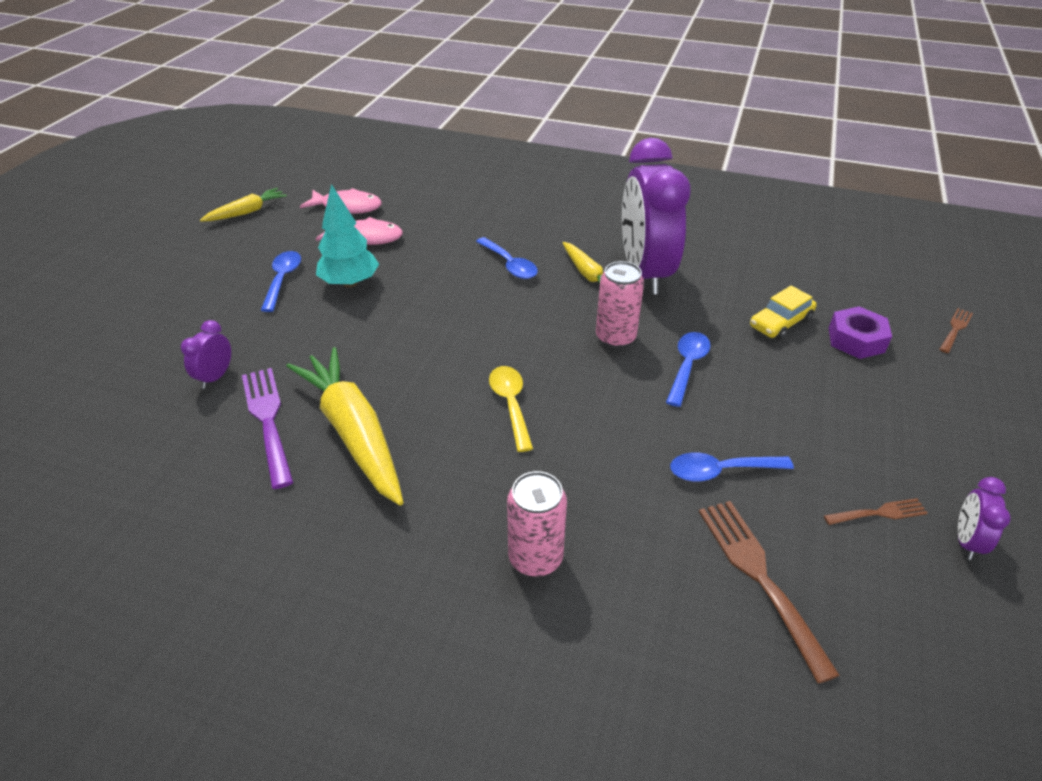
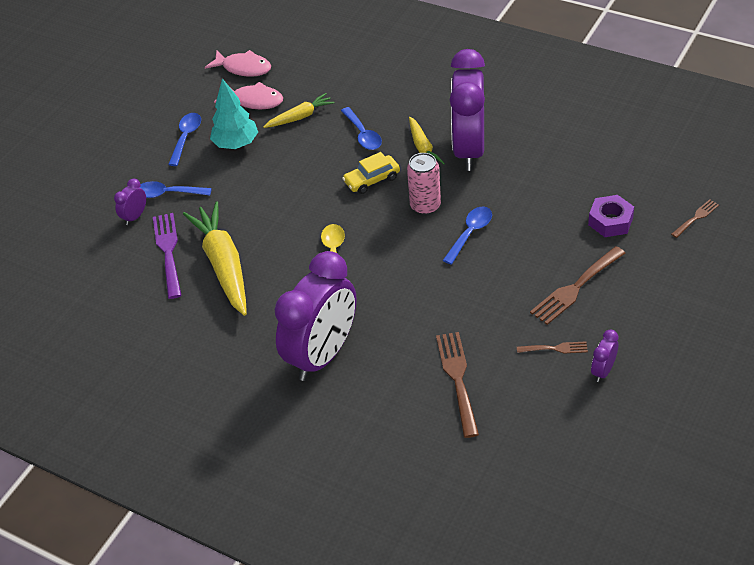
camera: 15 degrees right, 5 degrees up
yellow carrot [200,188,287,222] -> yellow carrot moved to [263,93,335,128]
pink can [507,471,567,576] -> purple clock [275,251,357,381]
blue spoon [670,453,794,482] -> blue spoon moved to [139,181,212,198]
yellow car [750,286,817,340] -> yellow car moved to [342,152,400,194]
none -> brown fork [530,246,626,325]

